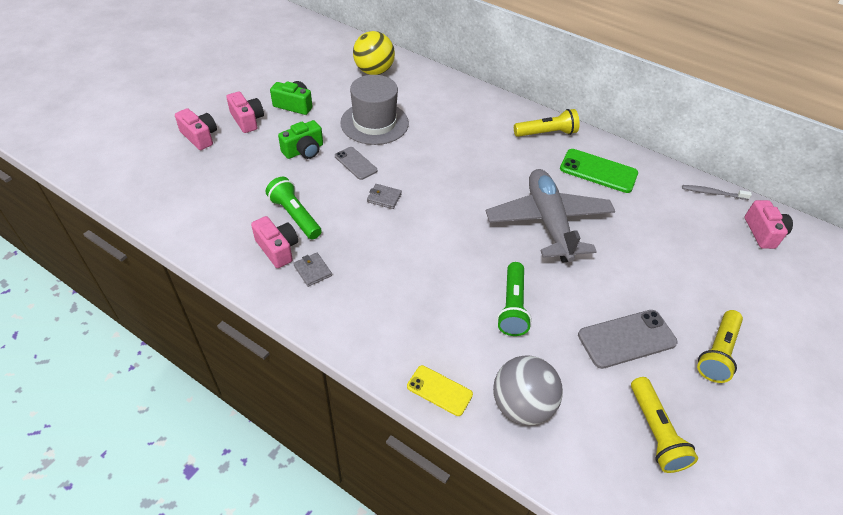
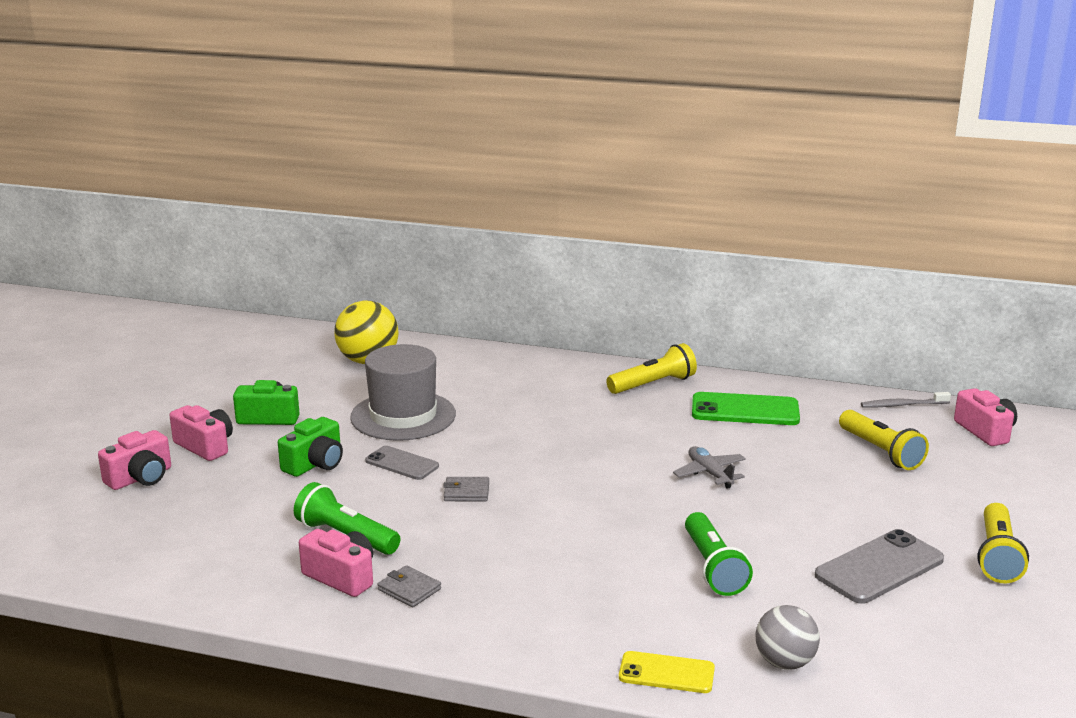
camera: 15 degrees left, 25 degrees down
pink camera [175,108,217,150] -> pink camera turned 105 degrees clockwise [98,430,171,490]
grey plane [486,169,615,263] -> grey plane [673,446,746,489], size x0.43
grey ball [493,355,563,425] -> grey ball [755,605,820,670], size x0.66
yellow flashlight [631,377,698,473] -> yellow flashlight moved to [839,410,929,470]

